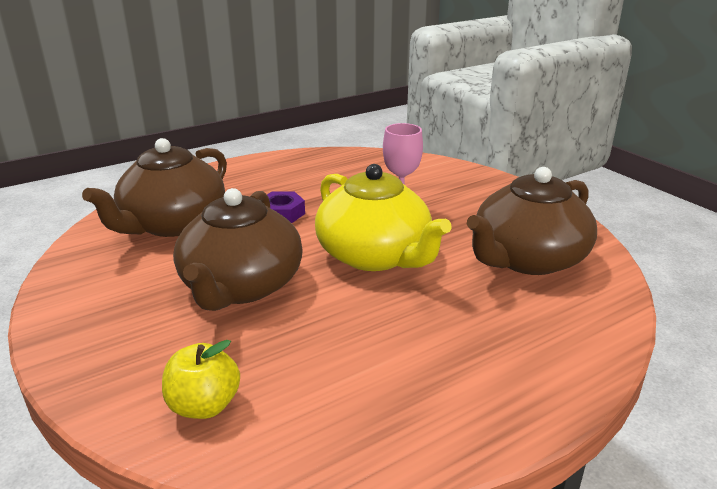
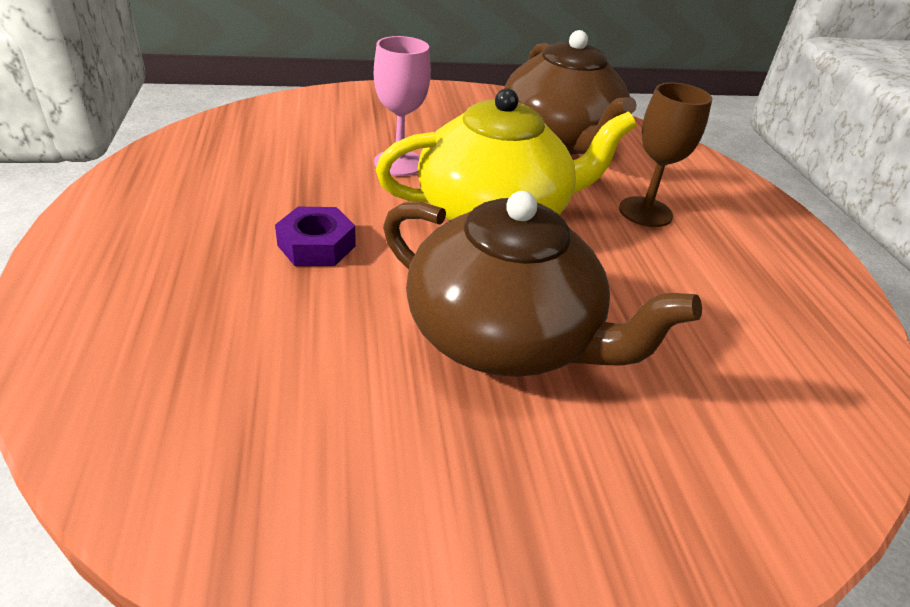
camera: 70 degrees left, 10 degrees up
brown teapot [82,138,227,237] -> none
yellow apple [162,340,240,419] -> none
none -> brown goblet [619,82,712,227]

